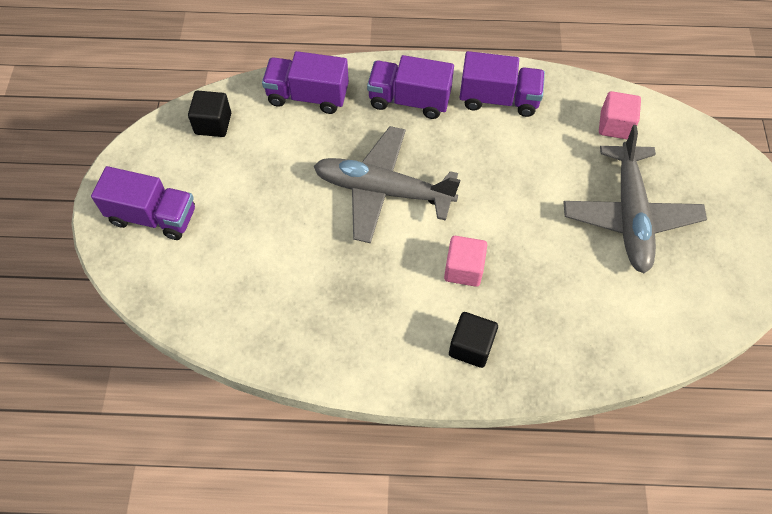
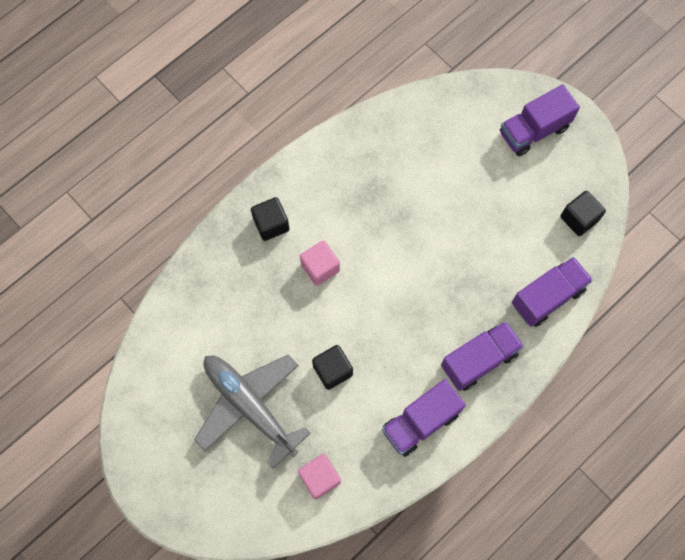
camera: 135 degrees right, 10 degrees up
grey plane [314,126,460,243] -> none
none -> black cube [312,345,353,390]

